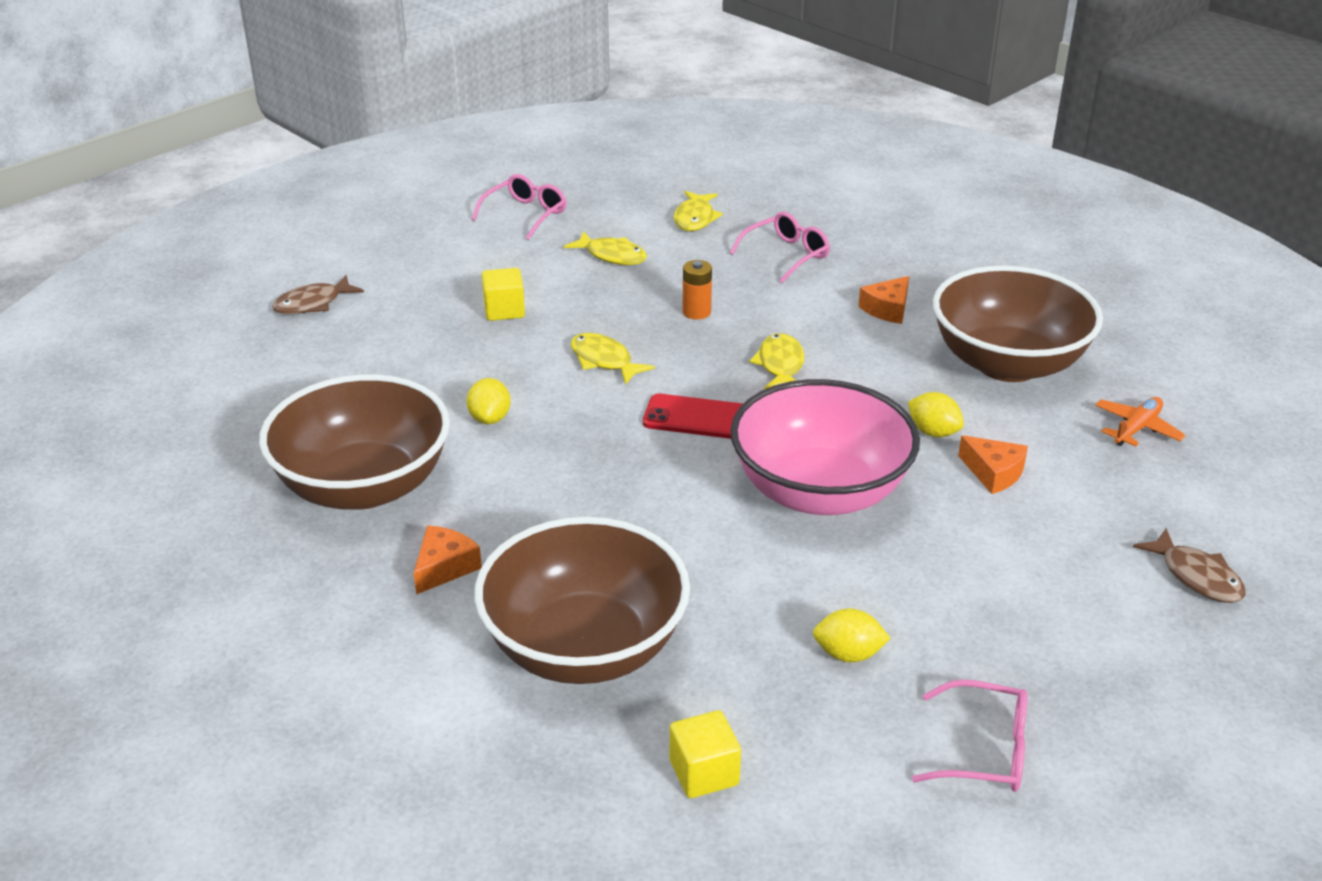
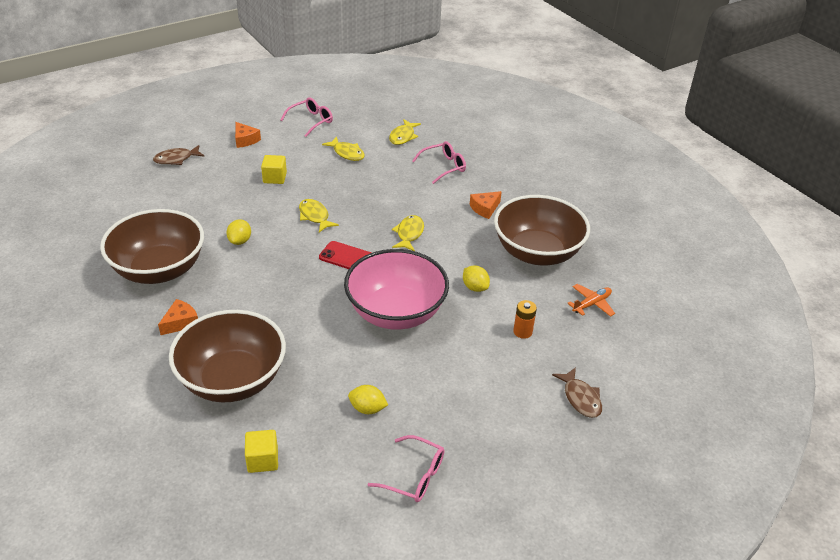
camera: 10 degrees right, 5 degrees up
orange battery [683,260,712,319] -> orange battery moved to [513,300,537,339]
orange cheese [958,435,1028,494] -> orange cheese moved to [235,122,261,148]

